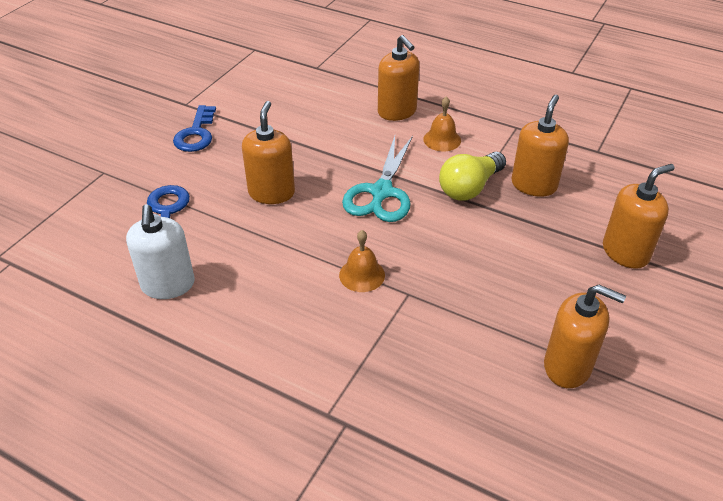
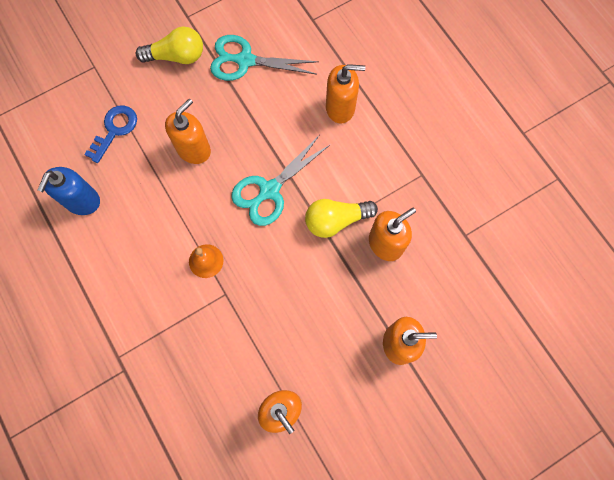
camera: 30 degrees right, 30 degrees up
white soap dispenser [126,204,195,299] -> blue soap dispenser [37,167,100,215]
blue key [173,105,216,152] -> yellow light bulb [136,27,203,64]
orange soap dispenser [378,35,420,121] -> orange soap dispenser turned 90 degrees counterclockwise [326,64,365,123]
orange bell [423,96,461,151] -> none
none -> turquoise scissors [210,35,319,81]

